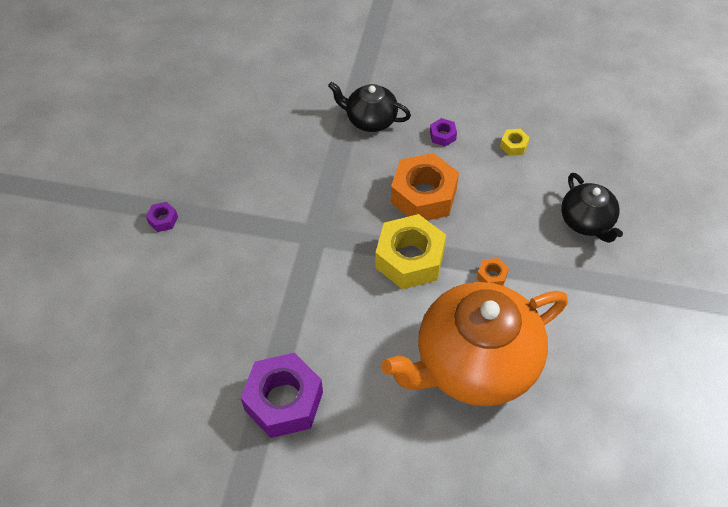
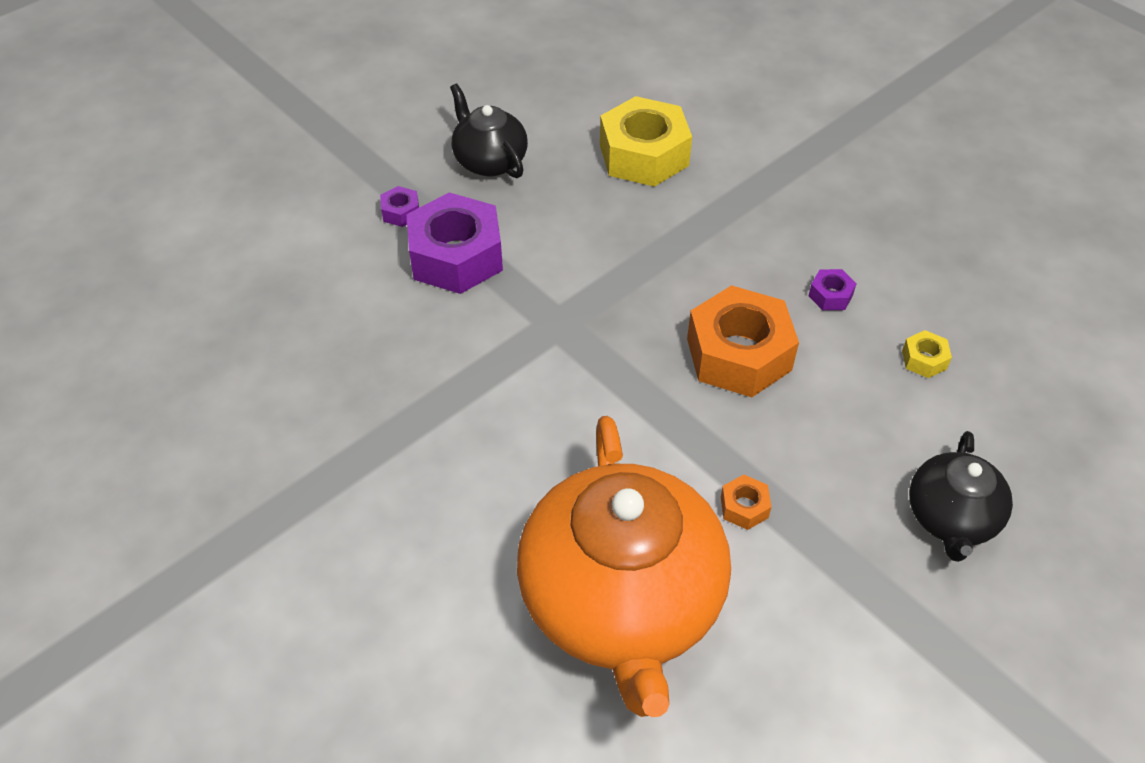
camera: 35 degrees right, 5 degrees down
purple nut [241,353,323,438] -> purple nut moved to [406,192,503,294]
black teapot [328,82,411,132] -> black teapot moved to [450,83,528,178]
yellow nut [376,214,446,289] -> yellow nut moved to [600,96,692,187]
orange teapot [381,282,568,406] -> orange teapot turned 105 degrees counterclockwise [517,416,731,717]

